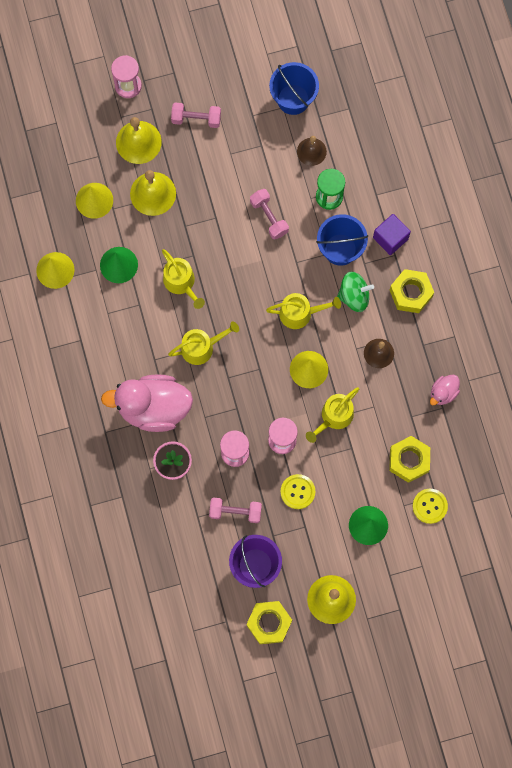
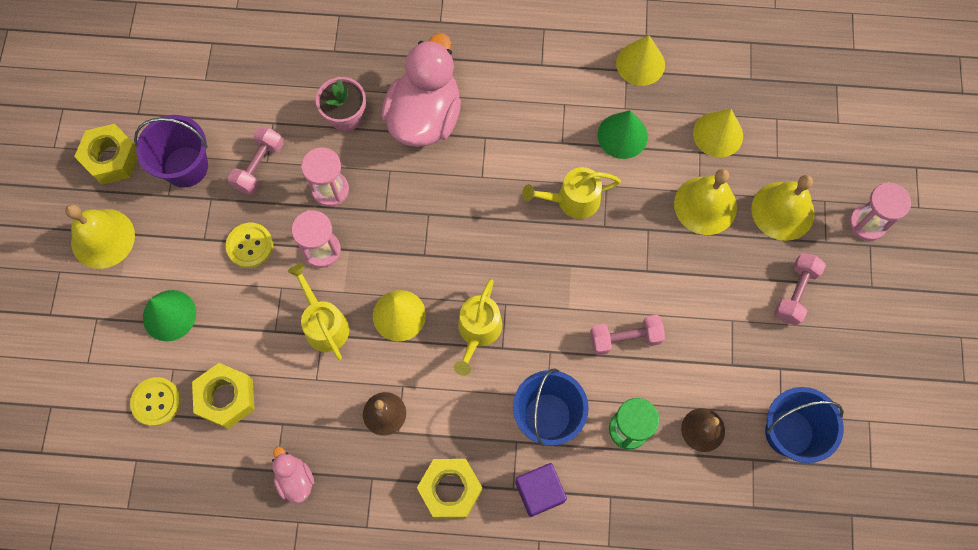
camera: 110 degrees right, 5 degrees down
yellow watering can [168,321,239,365] -> none
green spinning top [337,272,374,312] -> none

